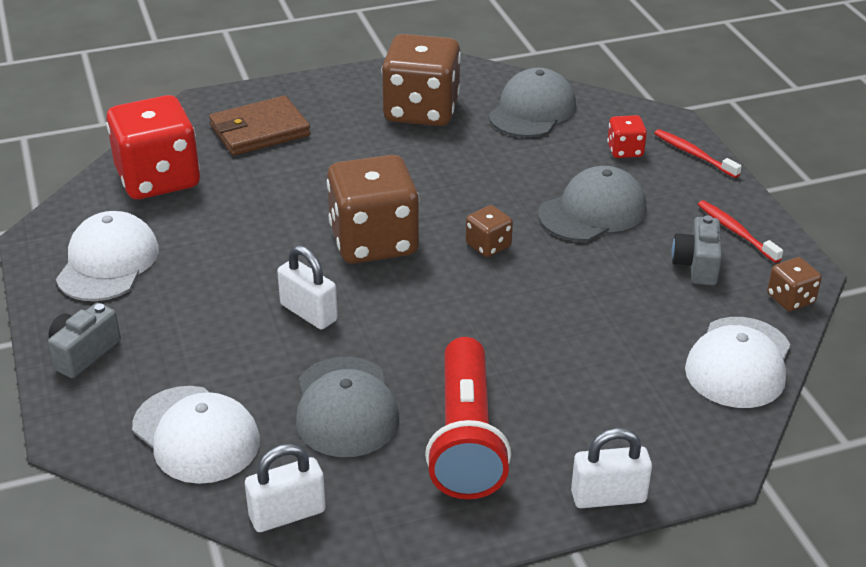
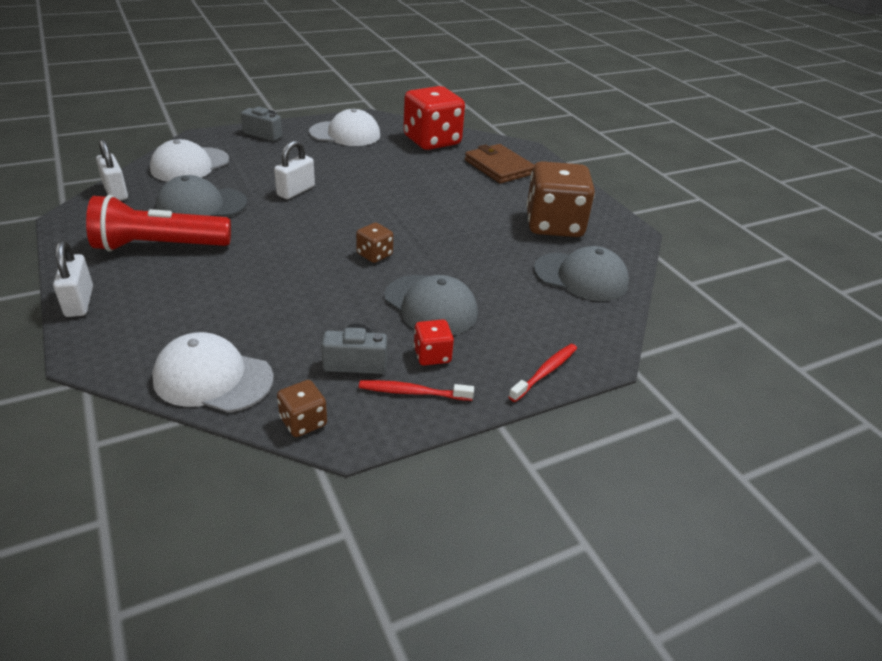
camera: 80 degrees right, 0 degrees up
brown dice [327,155,419,264] -> none
red dice [607,115,647,158] -> red dice moved to [414,319,454,366]
red toothbrush [698,200,783,263] -> red toothbrush turned 135 degrees counterclockwise [359,380,474,401]

